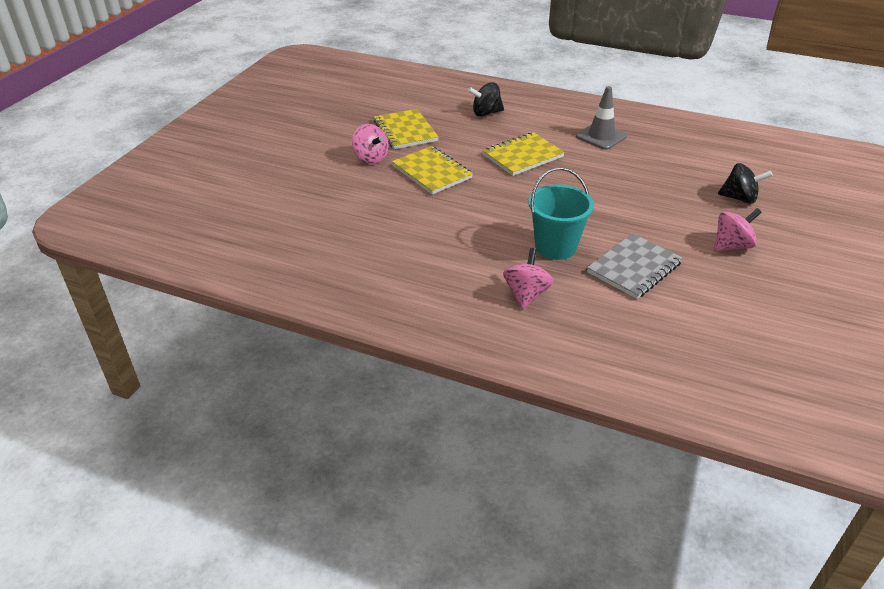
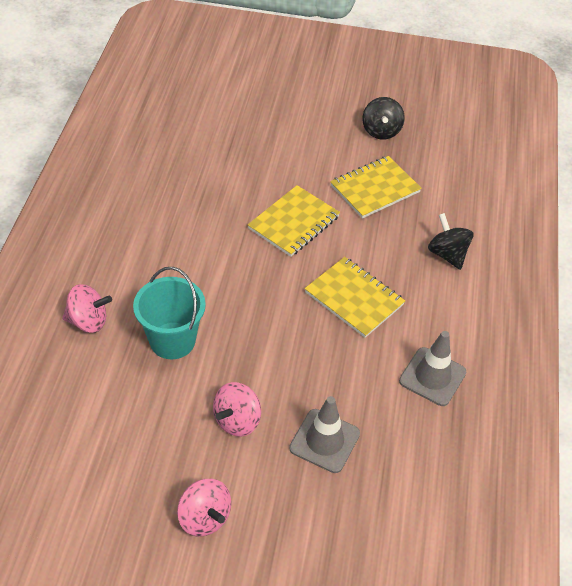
camera: 75 degrees right, 10 degrees up
pink spinning top [352,124,389,164] -> pink spinning top moved to [213,382,261,437]
grey notebook [587,233,682,299] -> none
black spinning top [718,163,773,204] -> black spinning top moved to [363,97,405,140]
none -> grey traffic cone [289,396,360,473]

